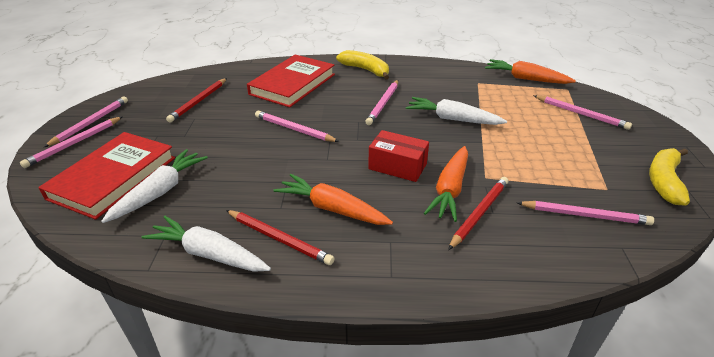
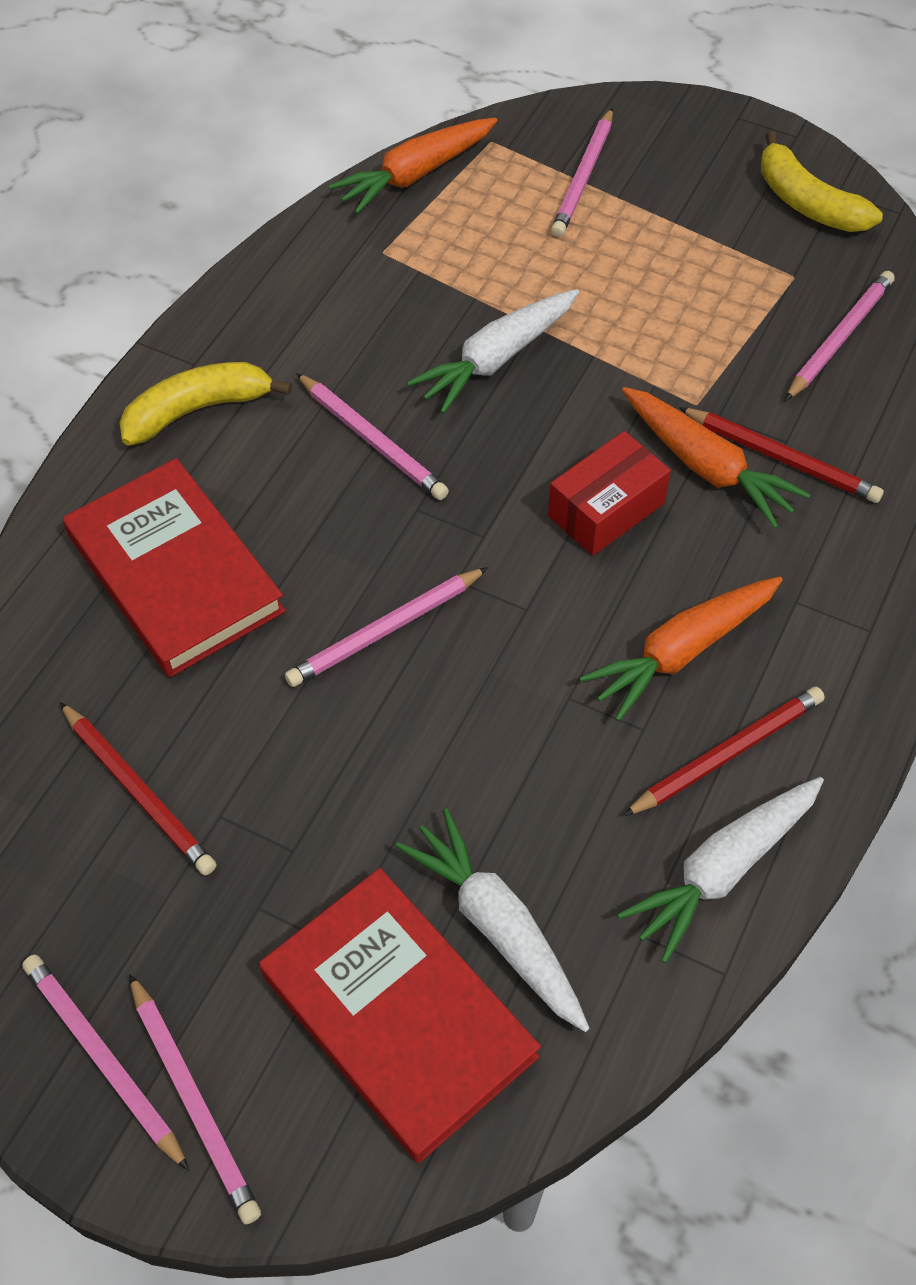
camera: 65 degrees left, 20 degrees up
red pencil [448,177,508,250] -> red pencil turned 150 degrees clockwise [679,407,884,503]
pink pencil [533,95,632,130] -> pink pencil turned 135 degrees clockwise [551,108,613,237]

